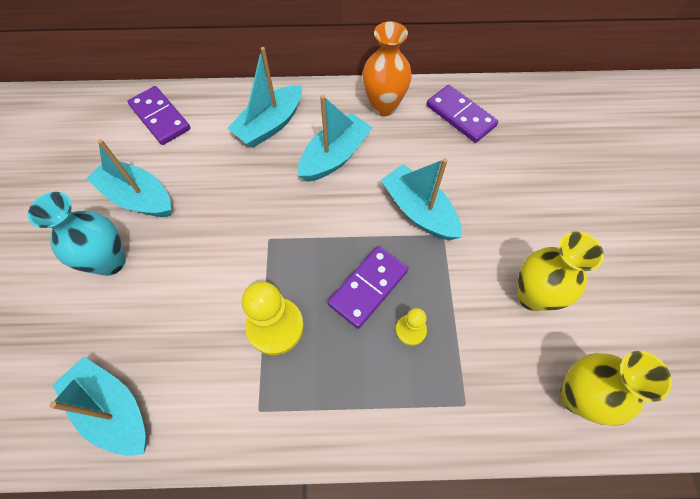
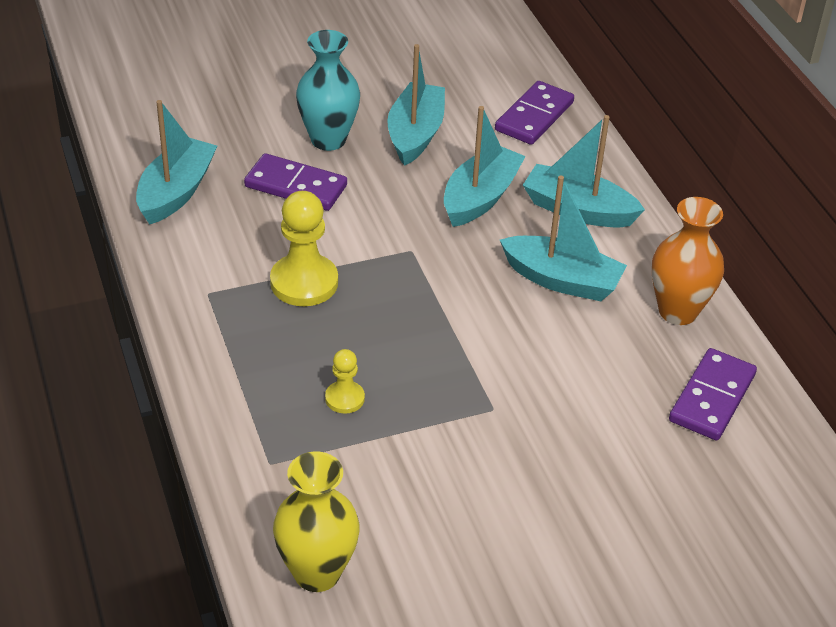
camera: 70 degrees right, 20 degrees down
purple domino [328,246,408,329] -> purple domino moved to [244,153,347,211]
turquoise boat [381,158,461,240] -> turquoise boat moved to [444,106,526,227]
yellow vase [517,231,604,311] -> none

